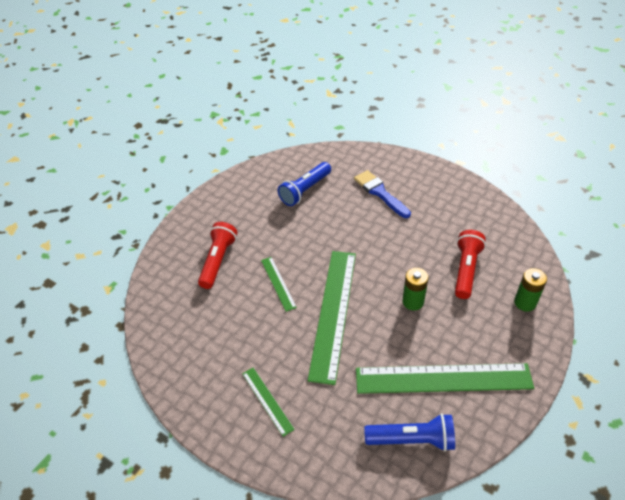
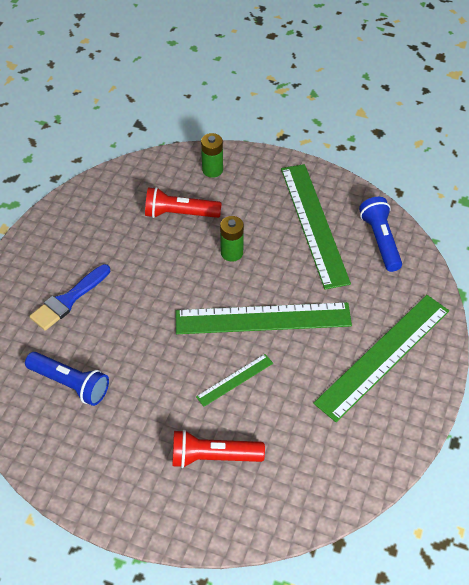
camera: 105 degrees left, 5 degrees up
green ruler [242,367,295,437] -> green ruler [313,295,449,422], size x2.15

